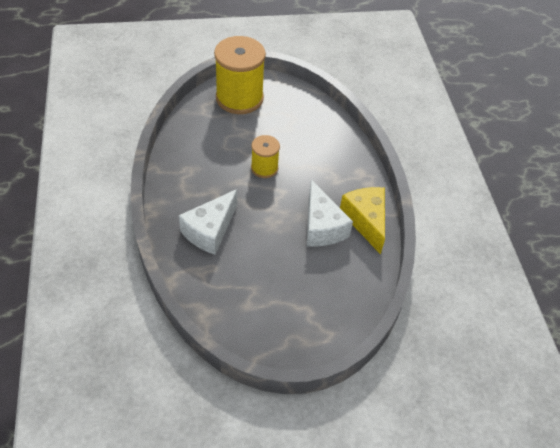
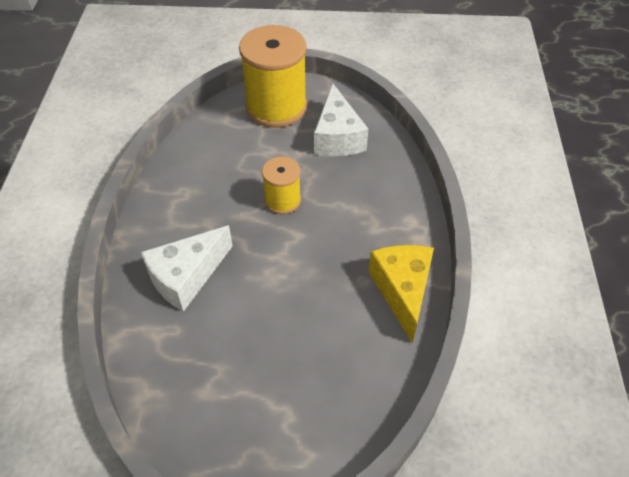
camera: 15 degrees right, 0 degrees up
white cheese [307,180,353,247] -> white cheese moved to [314,83,368,156]

